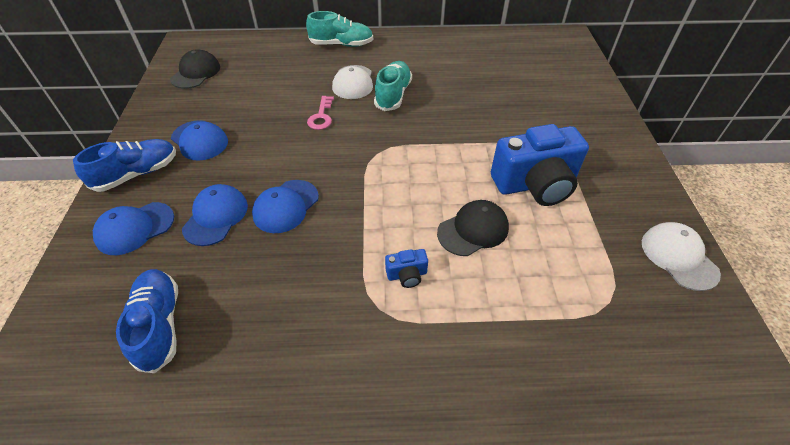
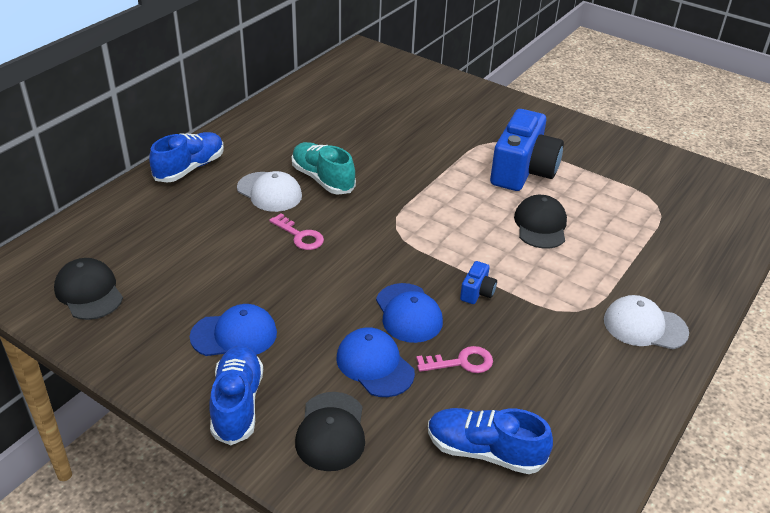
camera: 55 degrees left, 10 degrees down
blue cap [93,202,174,255] -> black cap [295,392,365,471]
turquoise shoe [306,11,373,47] -> blue shoe [149,132,224,183]
blue camera [385,249,428,288] -> blue camera moved to [460,261,497,304]
white cap [642,222,721,291] -> white cap moved to [604,295,689,349]
none -> pink key [416,346,493,373]

